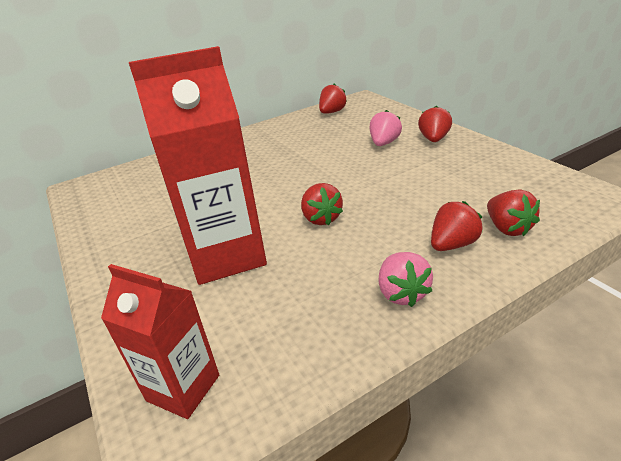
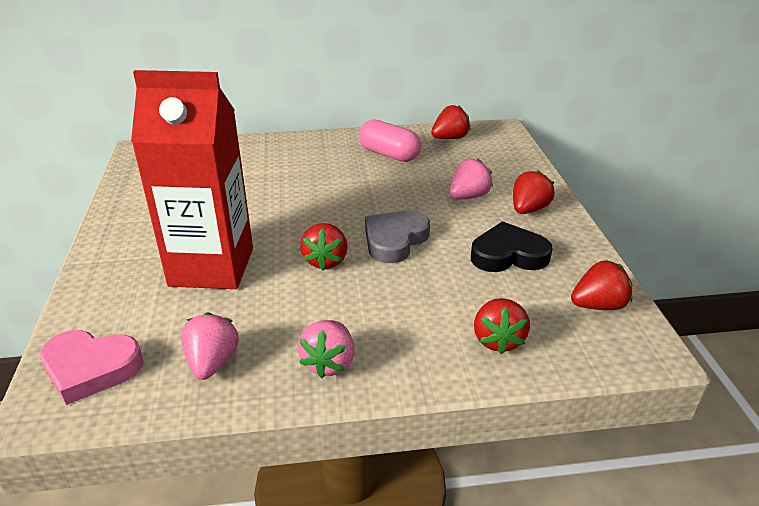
camera: 20 degrees right, 0 degrees up
red carton [101,264,219,419] -> pink heart [40,330,143,405]
red strawberry [431,201,482,251] -> red strawberry moved to [571,260,633,310]
none -> pink strawberry [181,312,239,380]
none -> pink capsule [358,119,421,162]
none -> grey heart [365,210,430,263]
none -> black heart [471,221,552,272]

